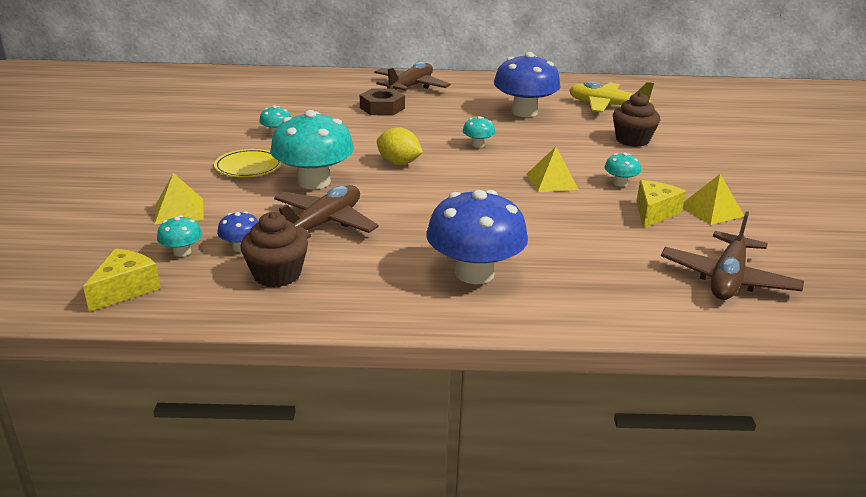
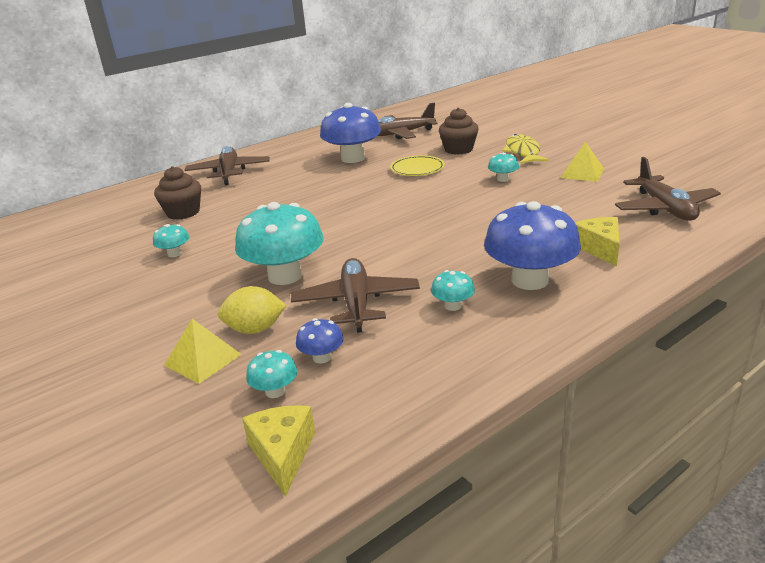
camera: 35 degrees left, 0 degrees up
yellow plate [214,149,282,177] -> yellow plate moved to [390,155,445,176]
brown cupcake [240,212,308,287] -> brown cupcake moved to [154,166,201,220]
brown nut [360,88,405,116] -> none
yellow lemon [377,127,423,165] -> yellow lemon moved to [217,286,287,334]
turquoise mushroom [463,116,495,148] -> turquoise mushroom moved to [431,270,475,311]
yellow pyramid [527,147,579,192] -> none
yellow plane [569,81,654,113] -> brown plane [378,103,438,139]
yellow cheese [636,180,686,228] -> yellow cheese moved to [575,217,620,266]
none -> yellow fish [502,134,549,164]

